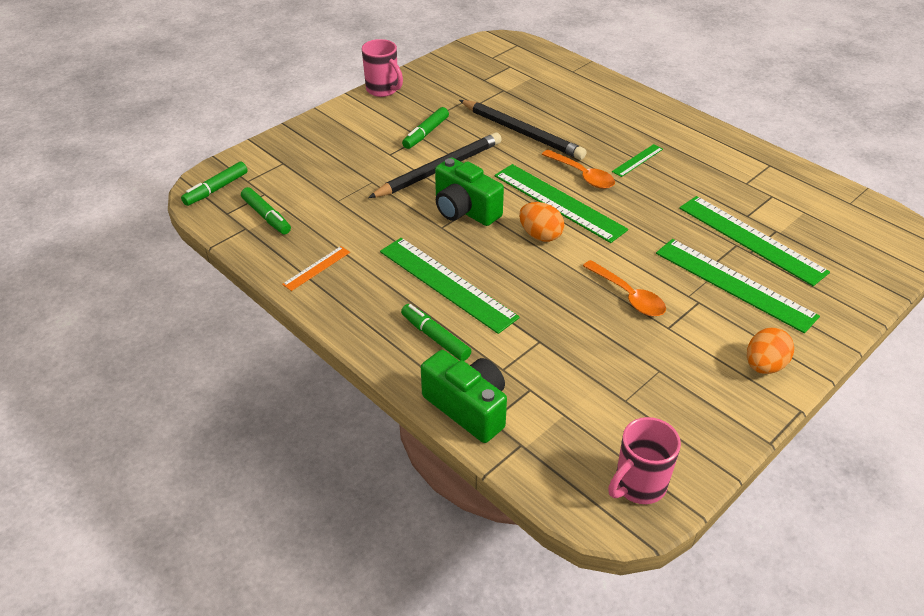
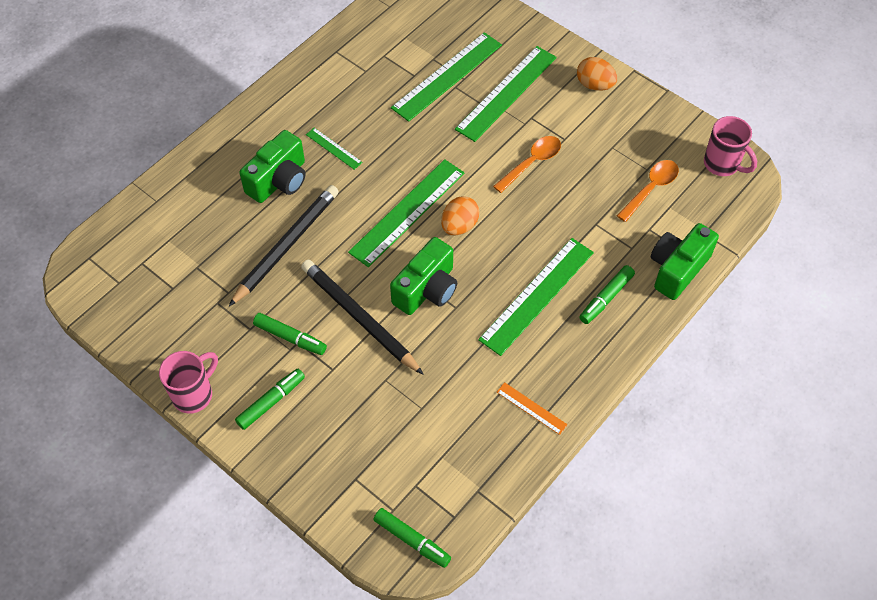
camera: 95 degrees left, 15 degrees up
green marker [241,187,291,234] -> green marker moved to [235,369,305,430]
orange spoon [542,149,615,189] -> orange spoon moved to [617,160,679,222]
none -> green camera [239,130,305,203]

